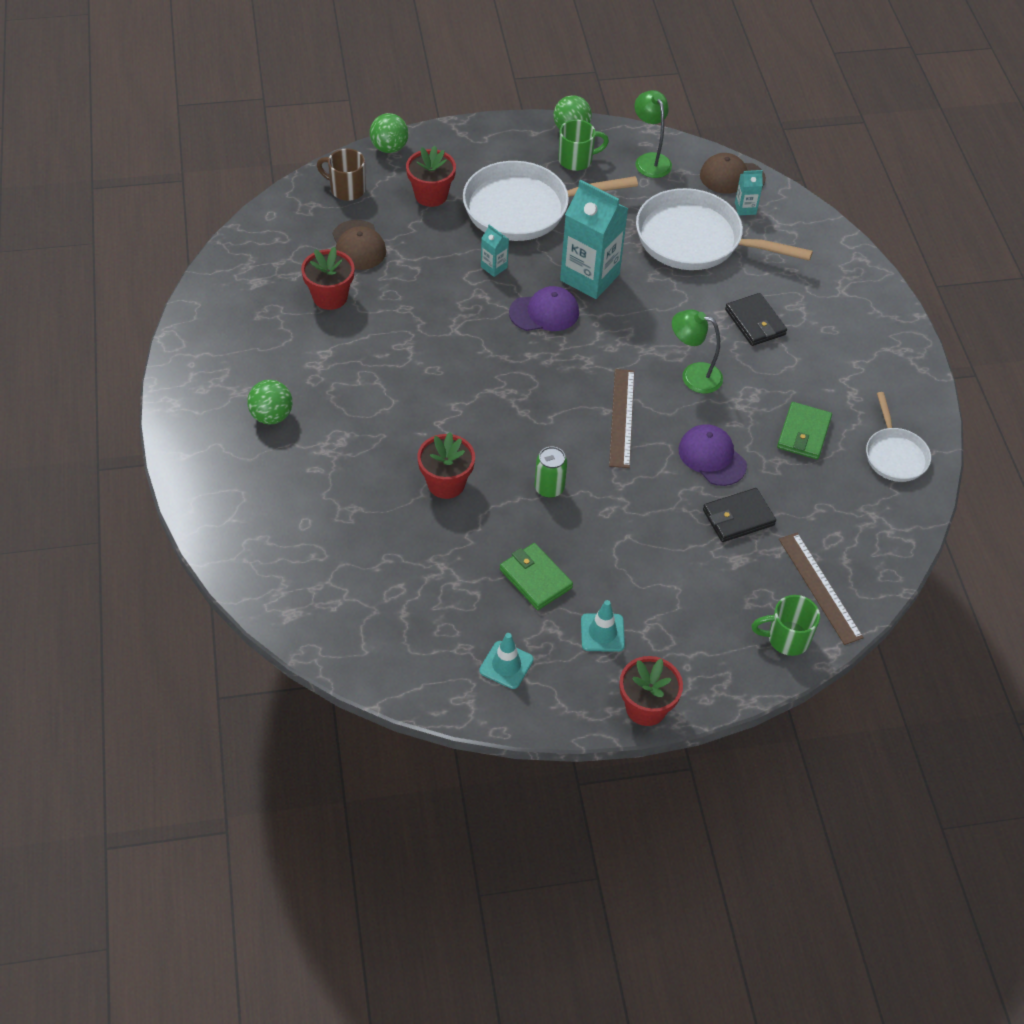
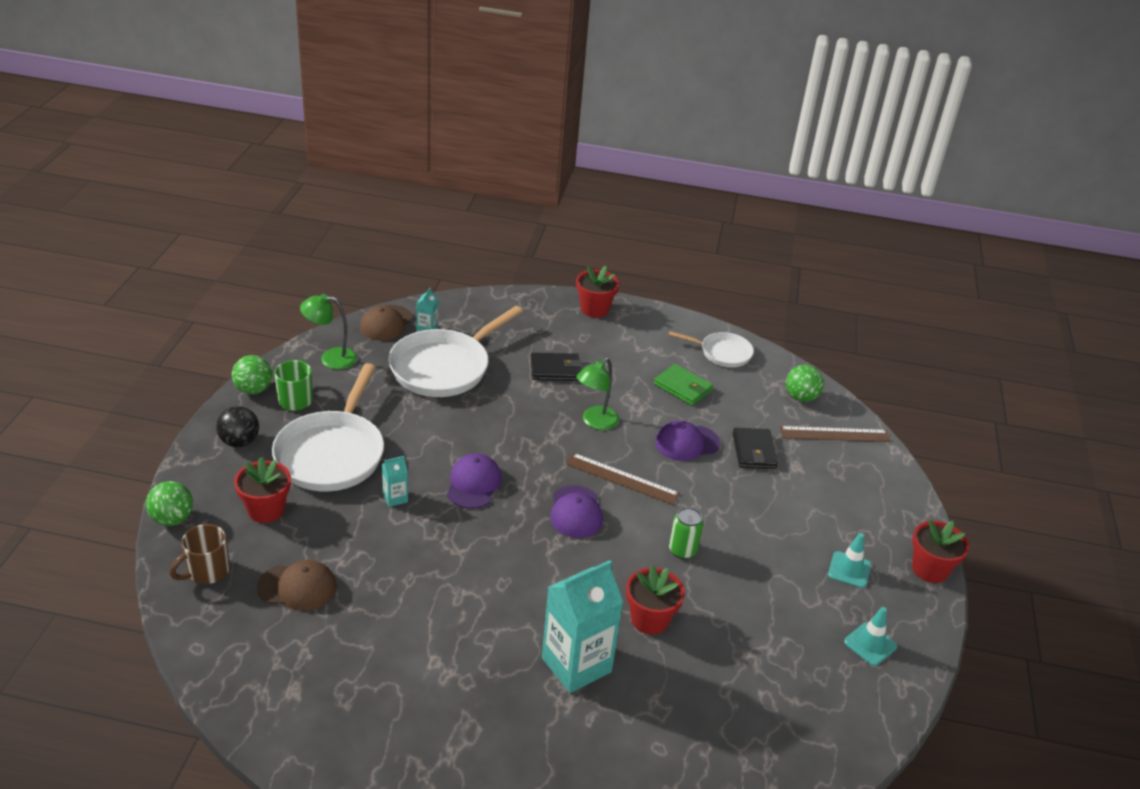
camera: 70 degrees left, 15 degrees down
green ball [247,380,293,425] -> green ball moved to [786,365,824,402]
red flower pot [301,247,355,310] -> red flower pot moved to [576,266,619,318]
green wallet [500,543,573,610] -> none
turquoise carton [560,180,628,299] -> turquoise carton moved to [542,560,623,693]
green mug [751,595,820,656] -> none
none -> black ball [216,406,259,447]
none -> purple cap [550,485,603,538]

